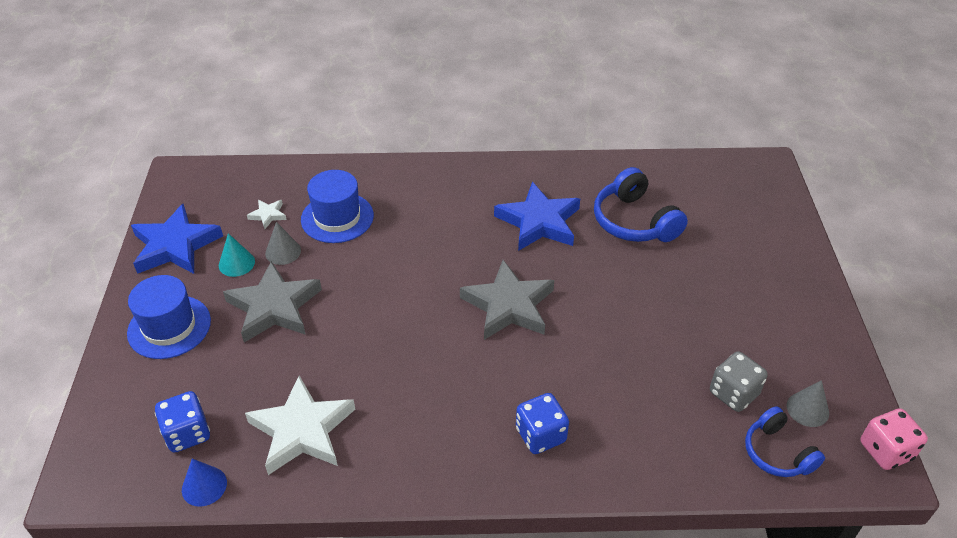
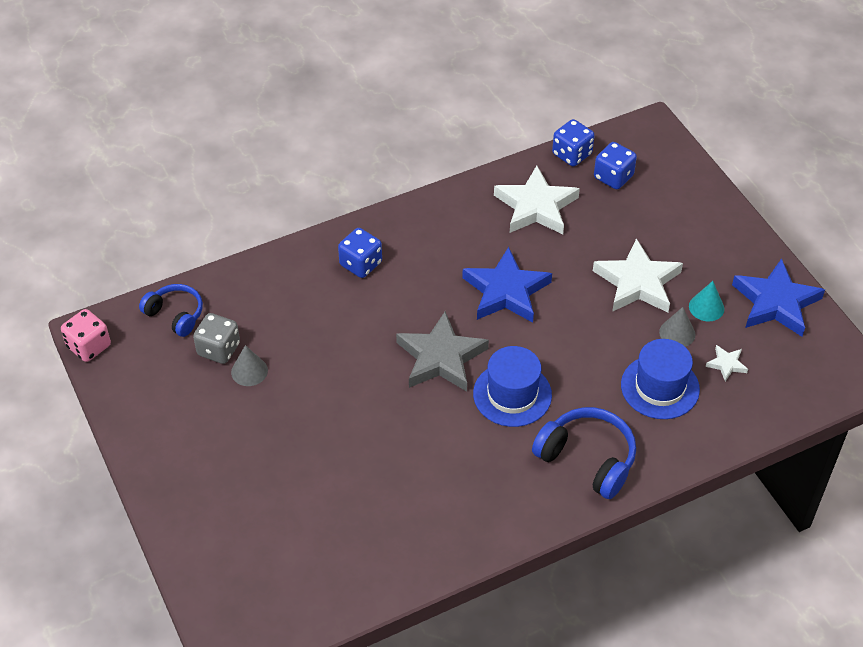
camera: 155 degrees right, 5 degrees up
blue hat [127,275,211,359] -> blue hat moved to [473,346,552,427]
blue cone [182,458,227,507] -> blue dice [552,119,595,166]
grey star [223,261,322,343] -> white star [593,238,683,312]
blue star [494,182,580,251] -> blue star moved to [462,247,552,323]
blue headphones [594,167,688,242] -> blue headphones moved to [532,407,636,499]
grey cone [787,380,829,427] -> grey cone moved to [231,345,268,386]

